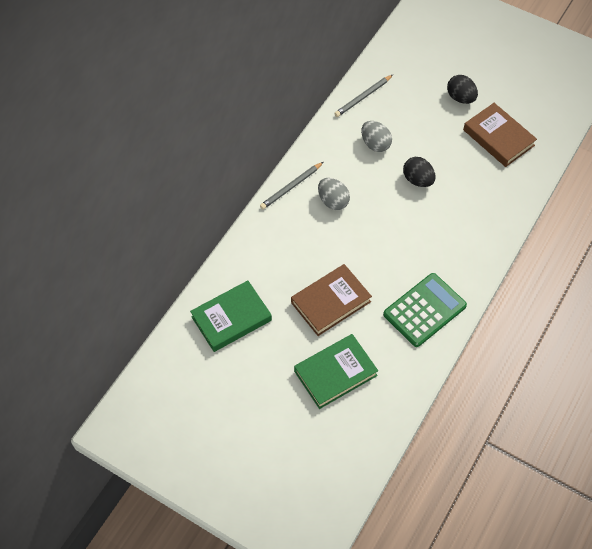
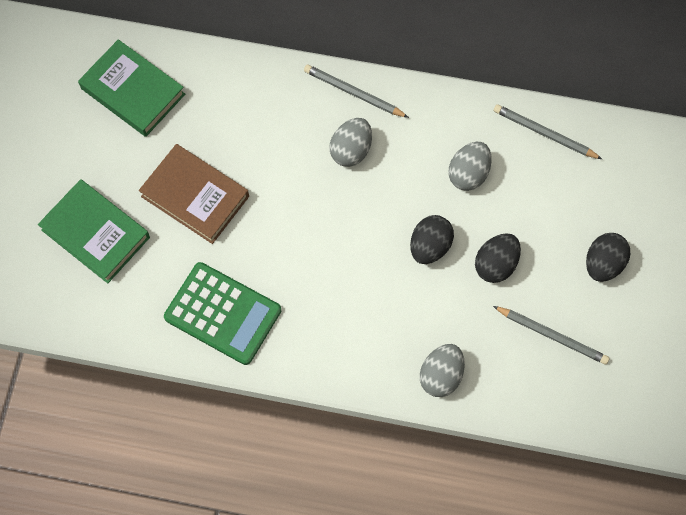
camera: 70 degrees right, 10 degrees up
brown book [463,103,537,167] -> grey pencil [493,306,609,365]
none -> grey egg [420,344,465,397]
none -> black egg [475,233,521,283]

